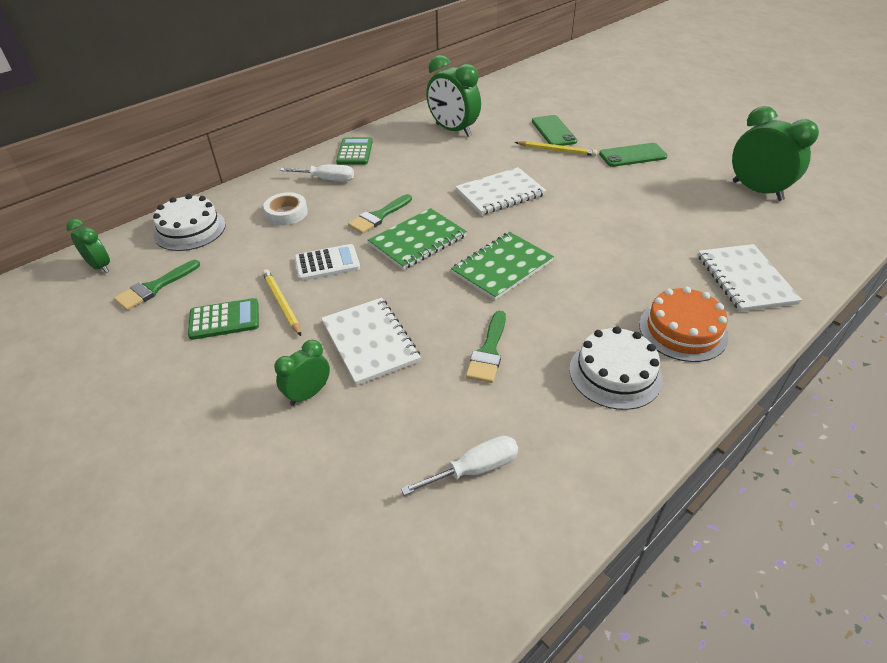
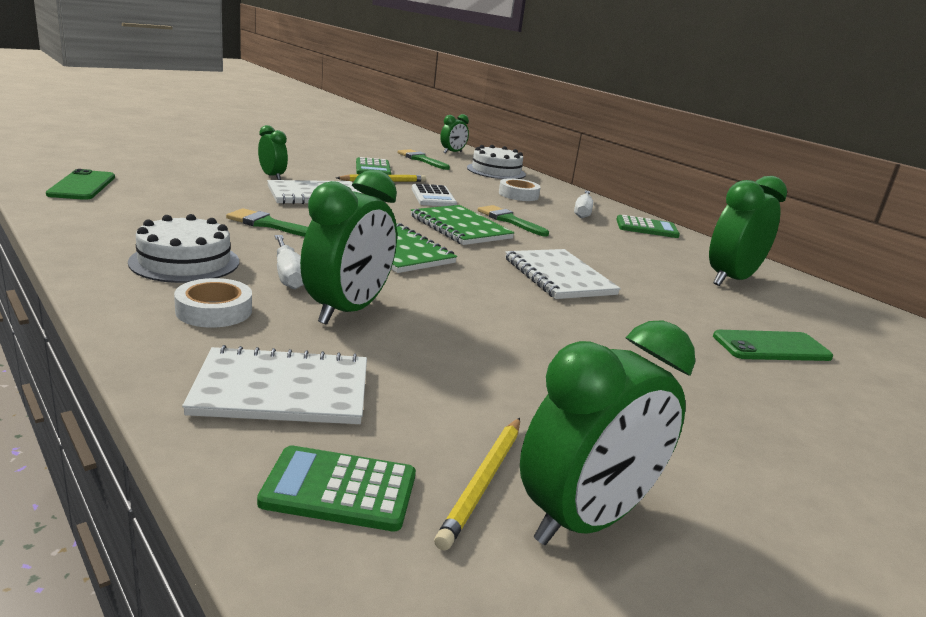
camera: 90 degrees right, 20 degrees down
white screwdriver [401,436,518,496] -> white screwdriver moved to [275,235,304,289]
yellow pencil [515,141,597,156] -> yellow pencil moved to [434,418,520,551]
green phone [599,143,668,167] -> green phone moved to [46,169,115,200]
orange cake [639,287,728,362] -> white tape [174,278,252,328]
none -> green calculator [257,445,416,531]
none -> green clock [300,170,397,325]

